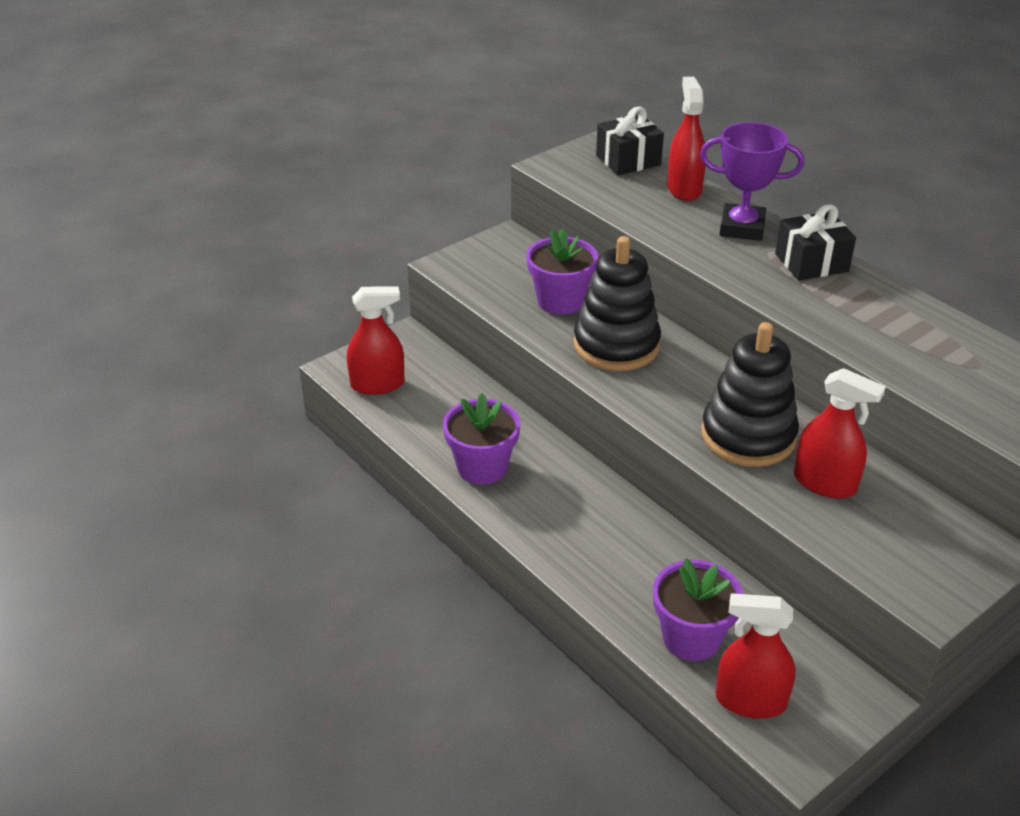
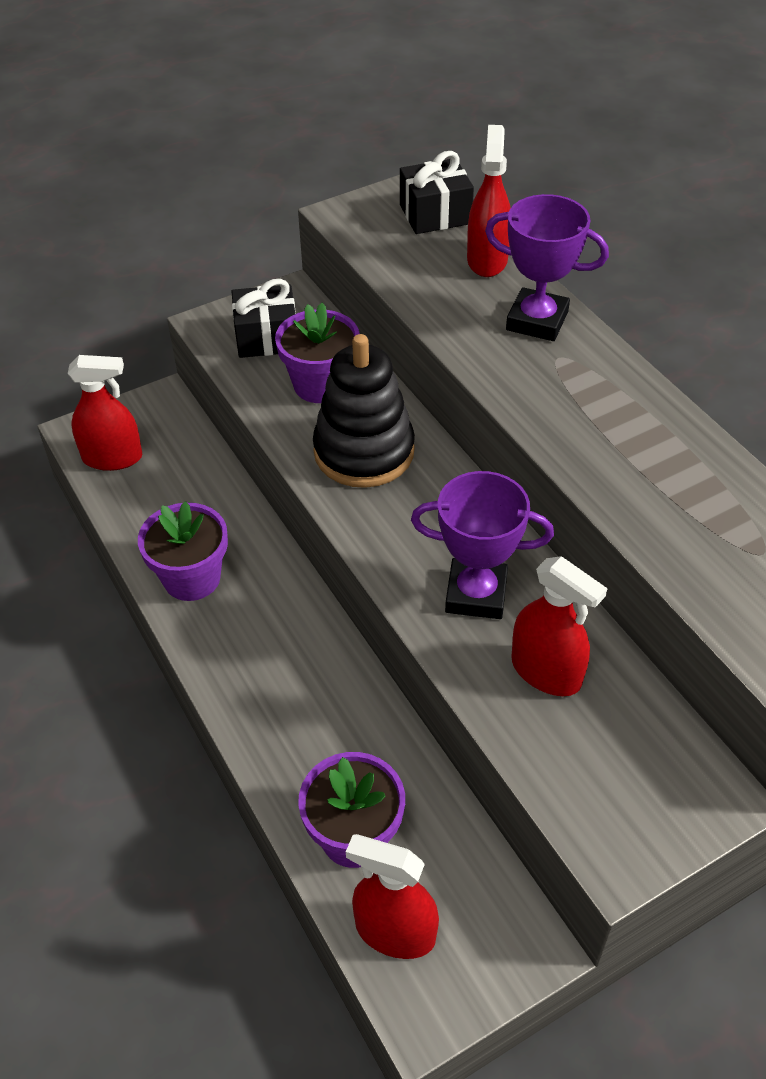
camera: 10 degrees right, 10 degrees up
black stacking toy [701,322,799,467] -> purple trophy [411,471,554,619]
black gift [775,204,856,281] -> black gift moved to [231,279,296,358]

